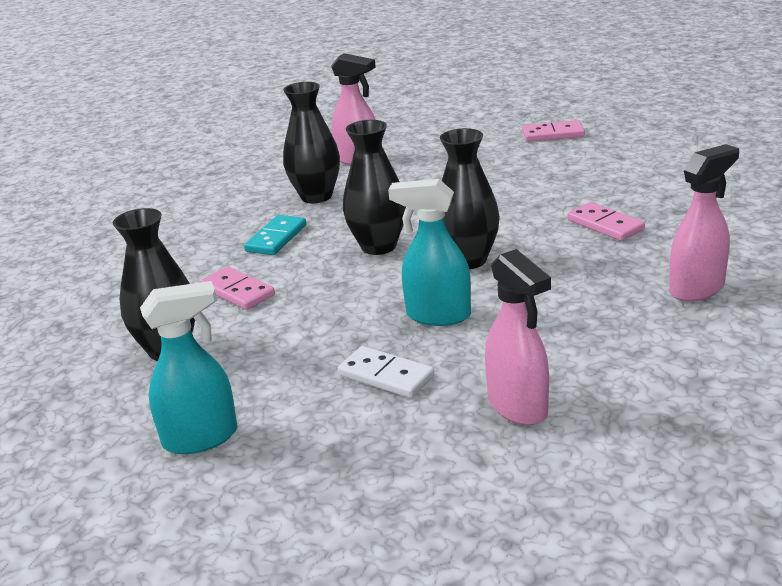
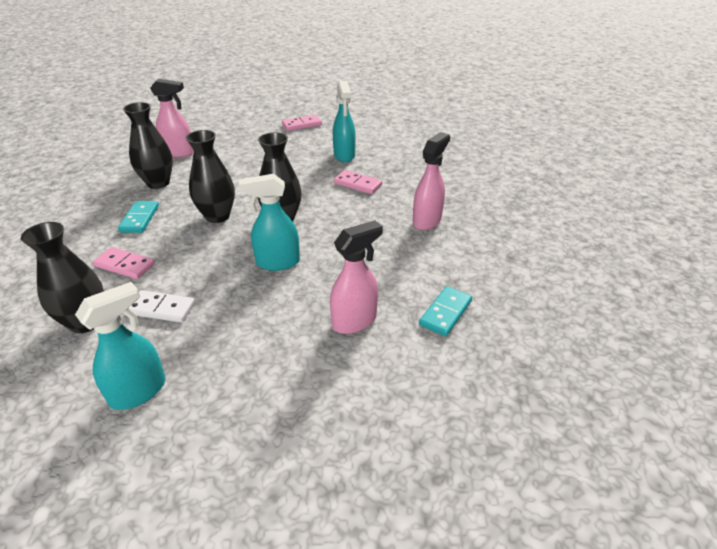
camera: 25 degrees left, 10 degrees up
white domino [338,346,434,398] -> white domino moved to [129,290,195,323]
pink spray bottle [485,249,551,425] -> pink spray bottle turned 75 degrees counterclockwise [330,220,383,334]
none -> turquoise spray bottle [333,81,356,162]
none -> turquoise domino [419,286,472,336]

